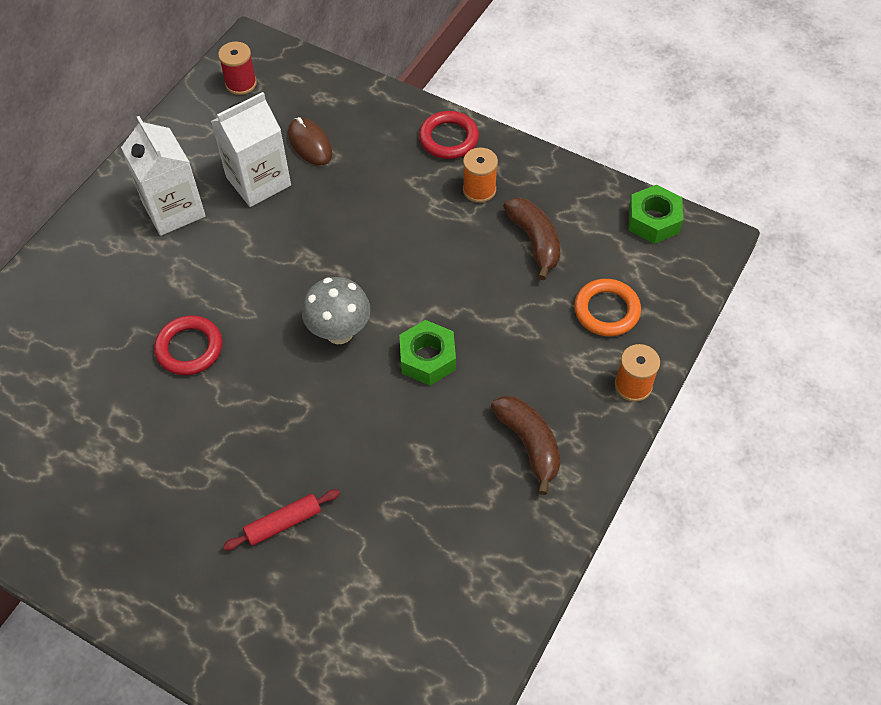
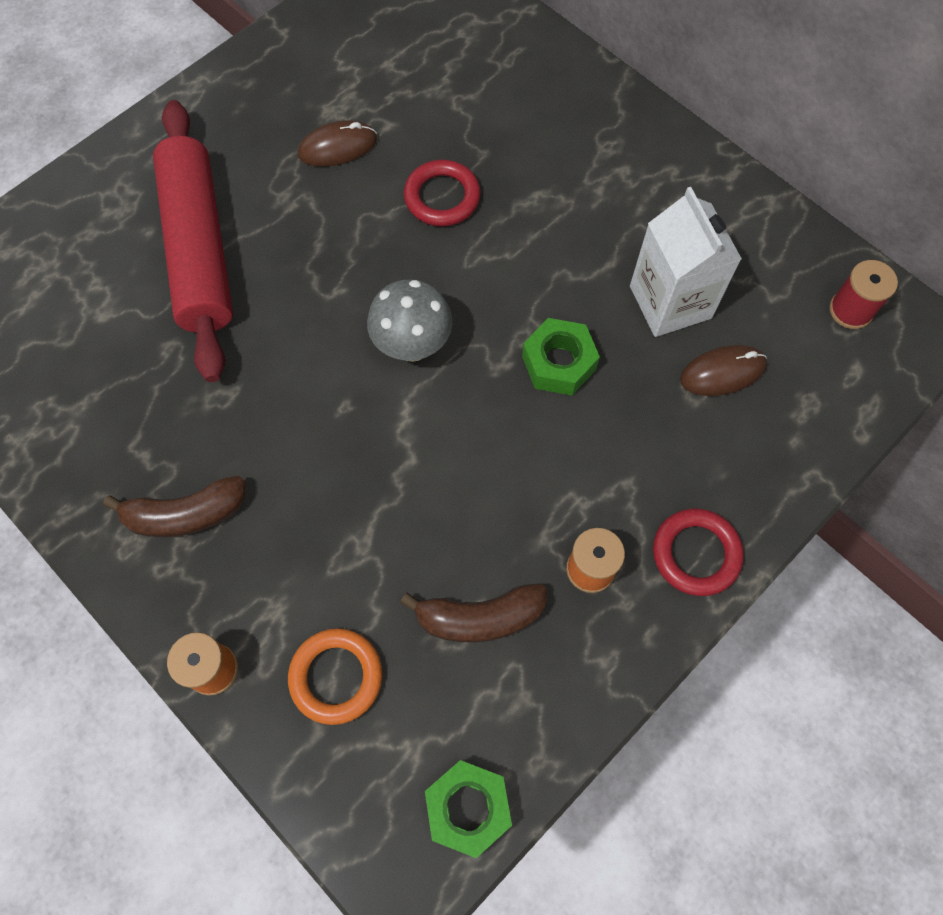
camera: 105 degrees right, 10 degrees up
white carton [121,116,206,236] -> none
red rolling pin [223,489,340,550] -> red rolling pin [153,100,233,382], size x2.45
green nut [399,320,456,385] -> green nut moved to [522,318,600,395]
none -> brown mouse [298,120,377,167]

